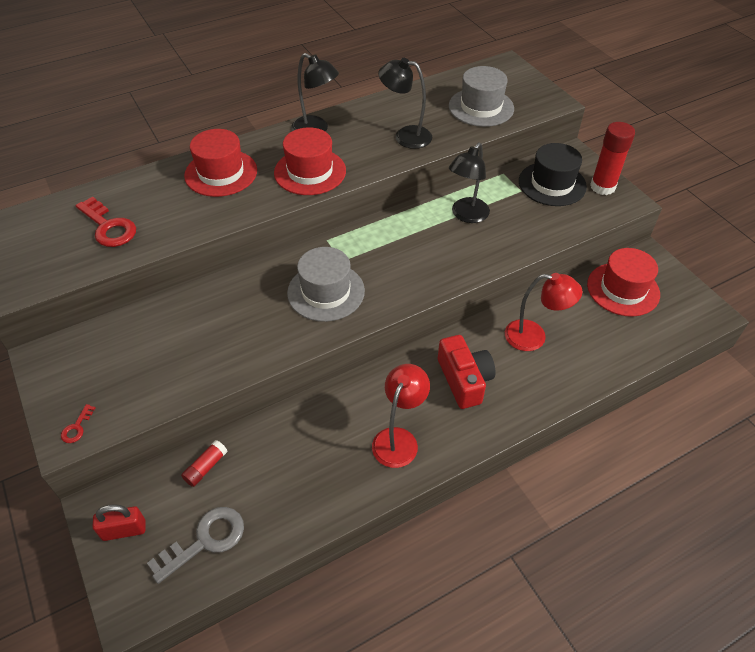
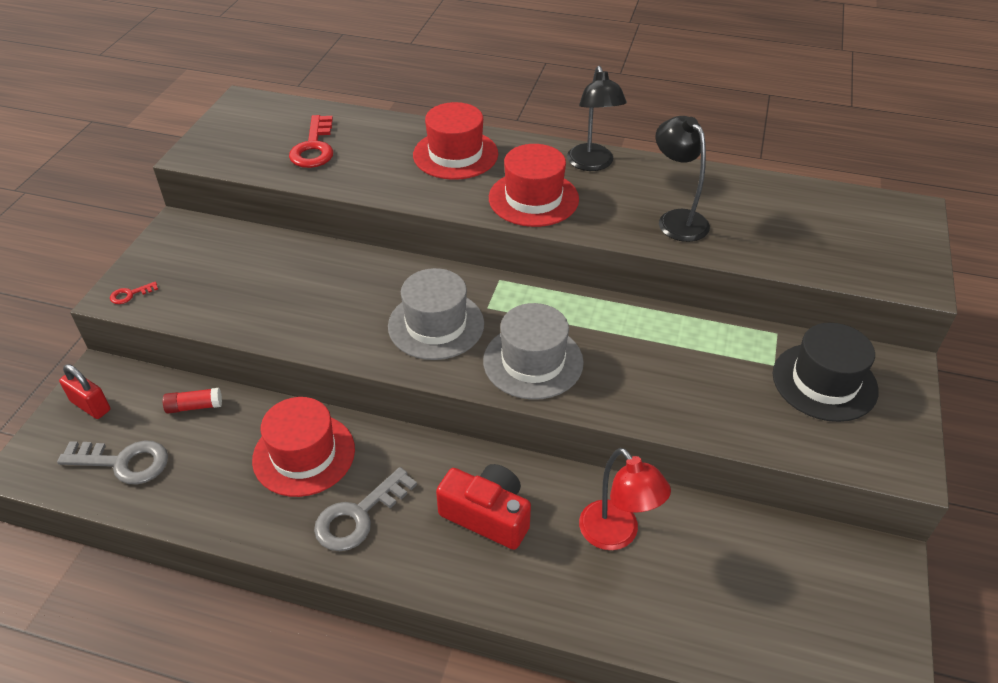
camera: 45 degrees right, 5 degrees down
red lamp [372,364,430,468] -> grey key [314,467,417,551]
red camera [438,335,496,409] -> red camera turned 90 degrees counterclockwise [436,464,531,550]
grey hat [449,66,514,127] -> grey hat moved to [483,303,584,400]
black lamp [449,143,490,223] -> none
red hat [587,248,660,317] -> red hat moved to [252,397,355,497]
red glue stick [590,122,635,195] -> none

